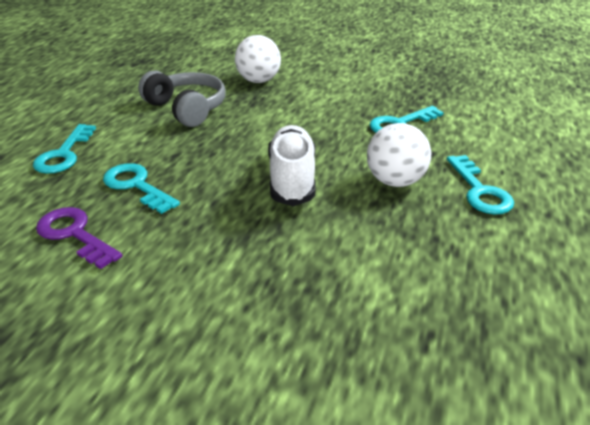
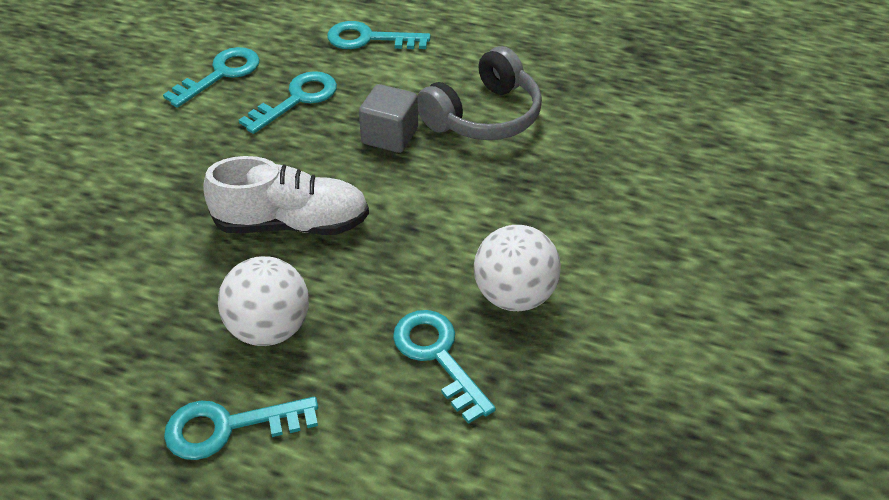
camera: 90 degrees right, 10 degrees up
purple key [36,207,122,269] -> turquoise key [163,47,260,108]
white ball [235,35,281,83] -> white ball moved to [474,225,561,311]
none -> grey cube [359,84,418,153]

